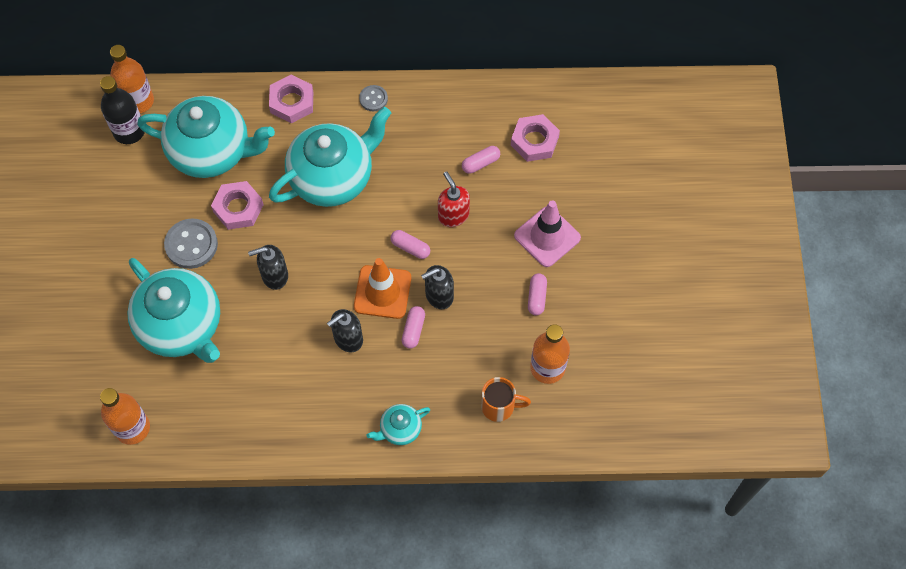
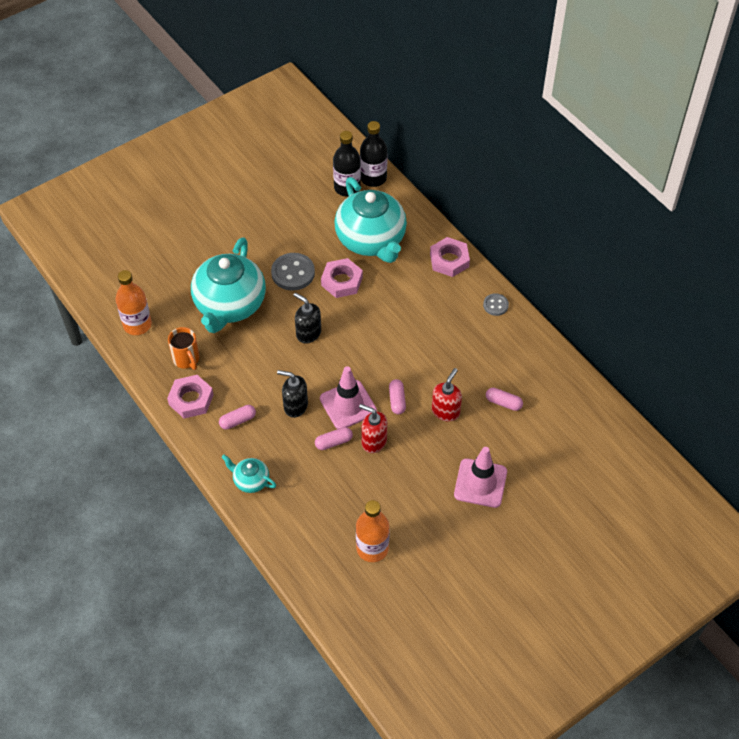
camera: 55 degrees right, 10 degrees down
orange bottle [110,45,154,113] -> black bottle [360,121,388,187]
turquoise teapot [269,107,391,207] -> none
orange traffic cone [354,258,411,319] -> pink traffic cone [320,366,377,429]
black soap dispenser [421,265,454,309] -> red soap dispenser [359,404,387,453]
orange mug [481,377,531,422] -> orange mug moved to [168,327,199,370]
pink nut [511,114,560,162] -> pink nut moved to [167,375,214,418]
pink capsule [528,273,547,315] -> pink capsule moved to [219,405,256,430]

